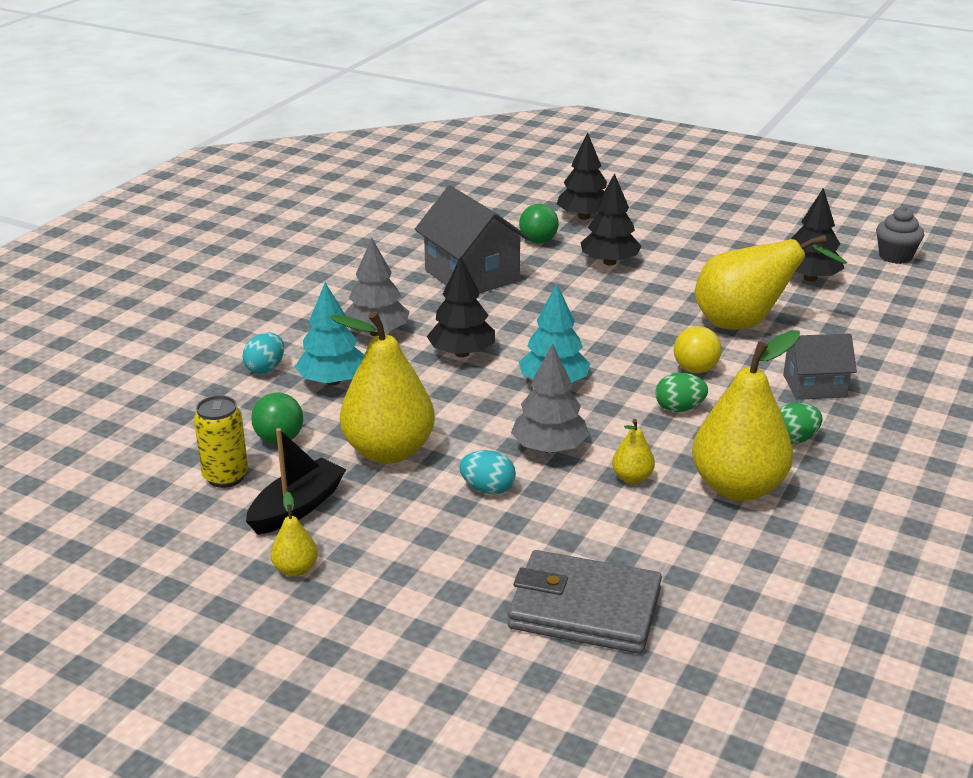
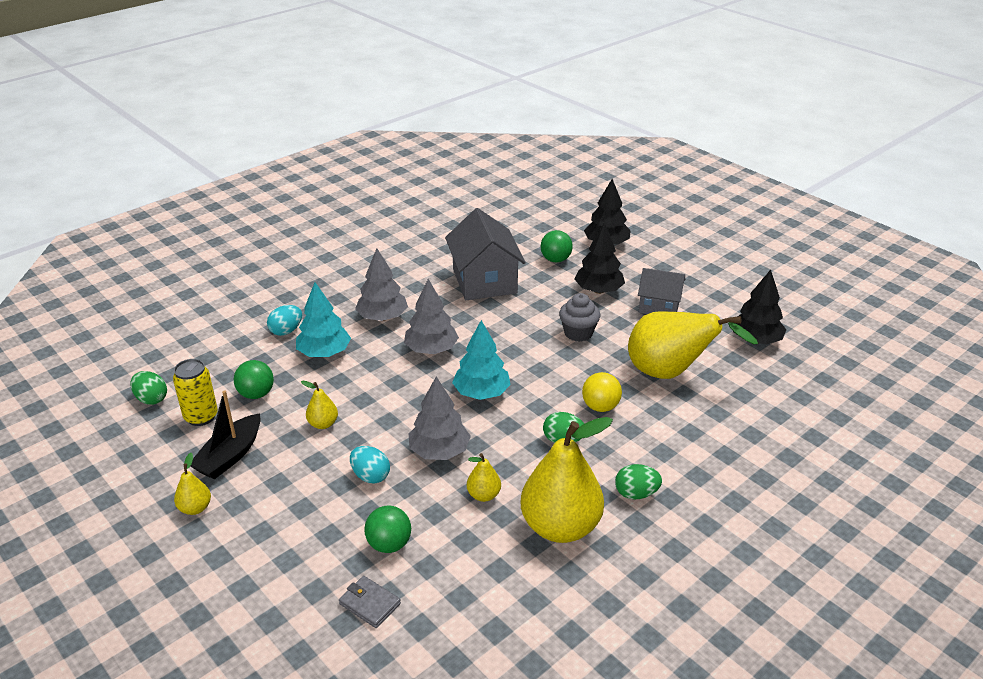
camera: 20 degrees right, 5 degrees up
black boat [246,428,346,535] -> black boat turned 150 degrees clockwise [190,390,261,479]
yellow pear [330,311,435,464] -> yellow pear [301,381,338,429], size x0.44
black tree [427,256,495,357] -> grey tree [404,279,459,354]
grey wallet [508,550,662,654] -> grey wallet [339,576,401,628], size x0.46
grey house [783,333,857,400] -> grey house moved to [638,268,685,314]
grey cupcake [876,207,924,264] -> grey cupcake moved to [559,293,600,342]
none -> green egg [130,371,167,405]
none -> green ball [364,505,411,553]

